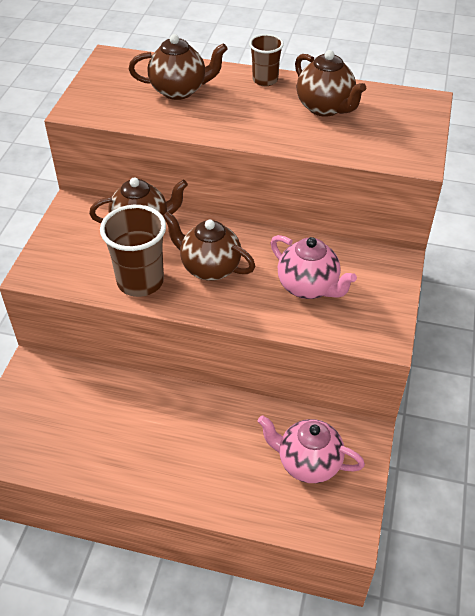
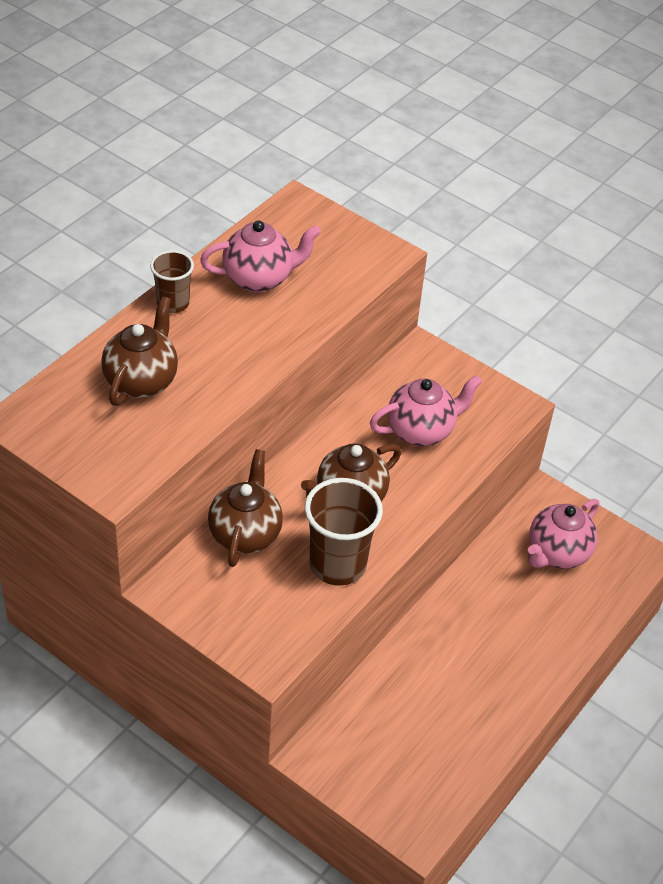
camera: 70 degrees left, 0 degrees up
brown teapot [295,50,366,117] -> pink teapot [200,220,321,292]

